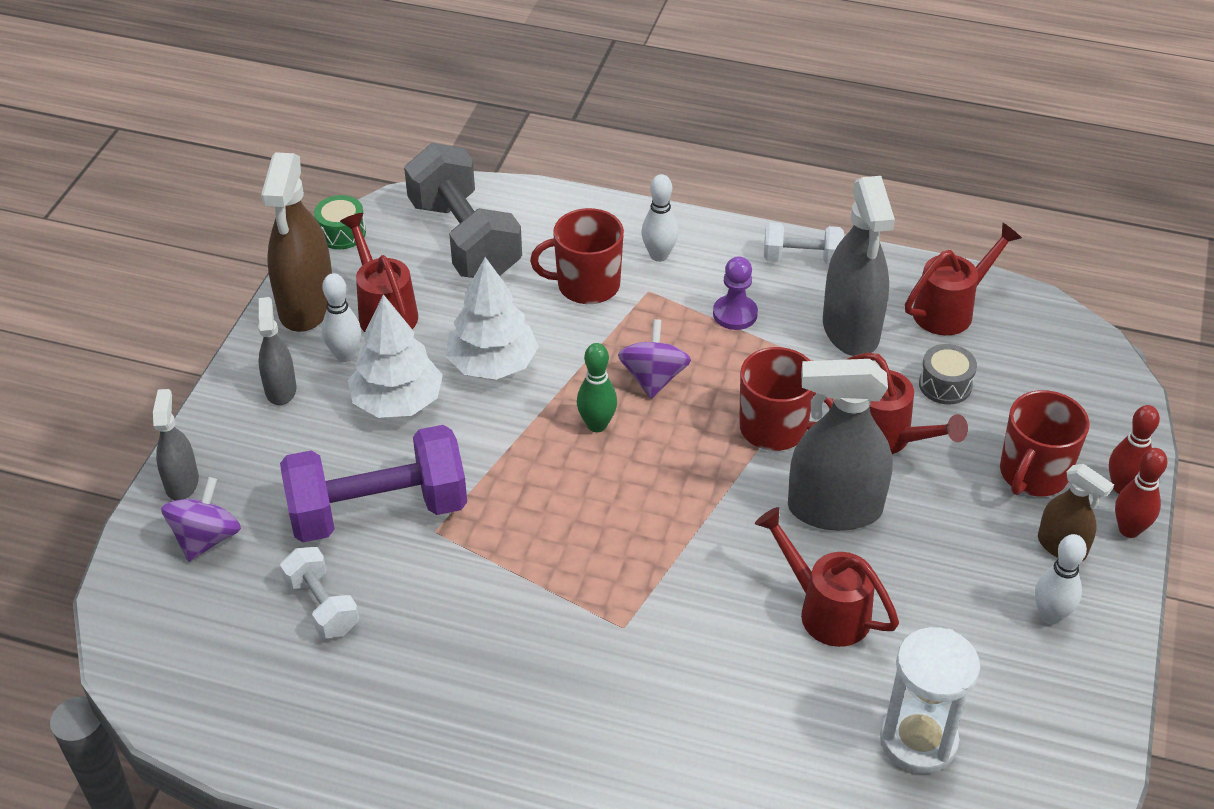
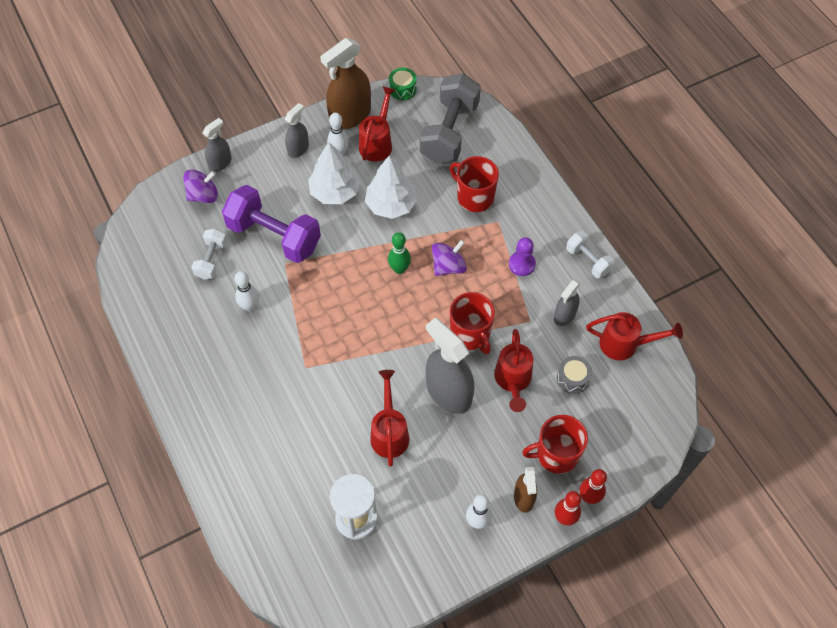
camera: 45 degrees right, 15 degrees up
white bowling pin [641,174,678,262] -> white bowling pin moved to [235,271,259,312]
grey spray bottle [823,176,895,356] -> grey spray bottle [554,279,581,326], size x0.55

